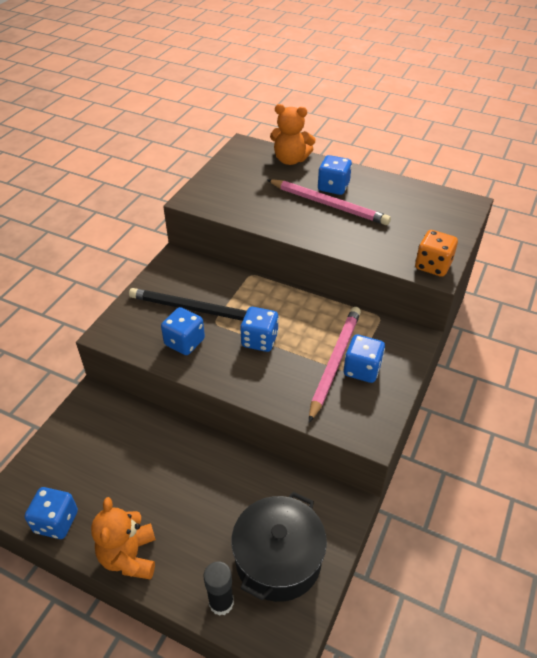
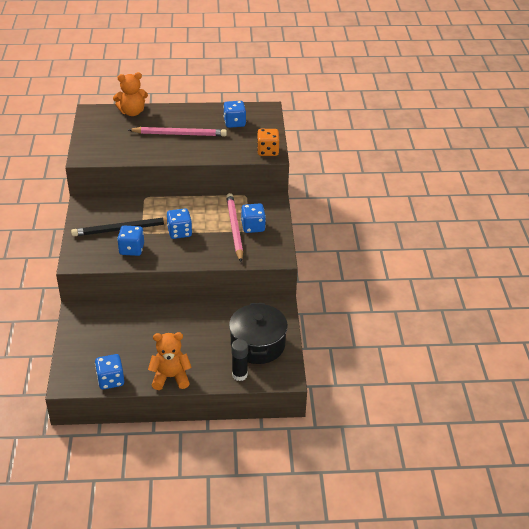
camera: 30 degrees left, 5 degrees down
orange teddy bear [91,497,156,580] -> orange teddy bear turned 120 degrees clockwise [148,332,192,390]
blue dice [318,155,352,195] -> blue dice moved to [223,101,246,128]

